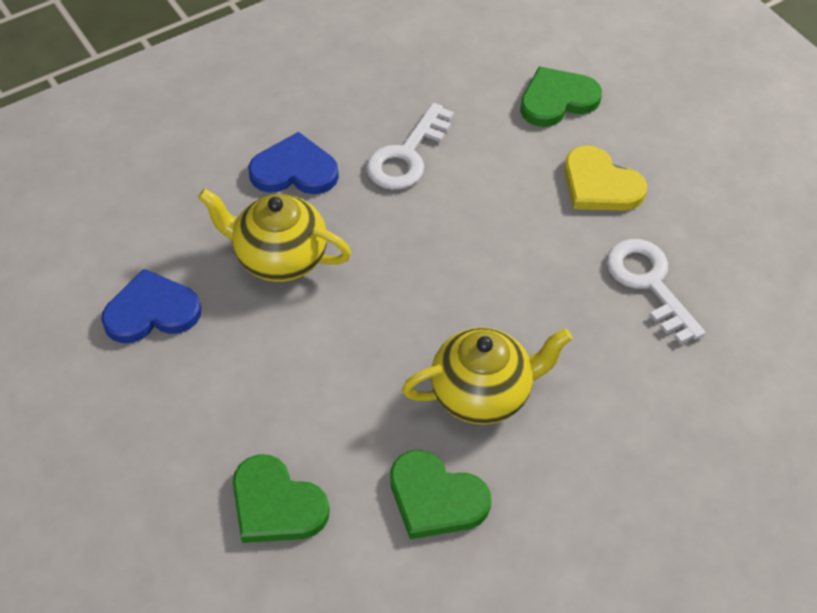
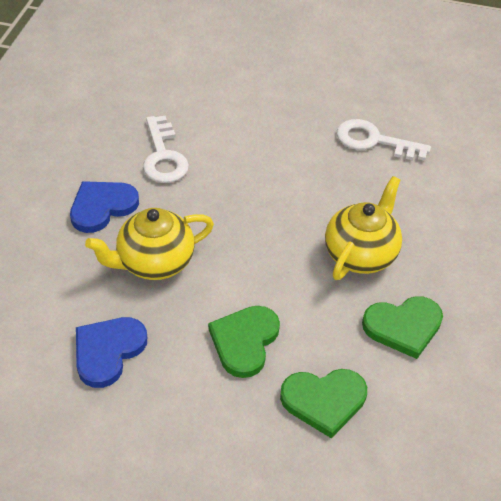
camera: 45 degrees left, 5 degrees down
green heart [520,67,602,127] -> green heart moved to [208,306,280,378]
yellow heart [564,145,647,211] -> none

